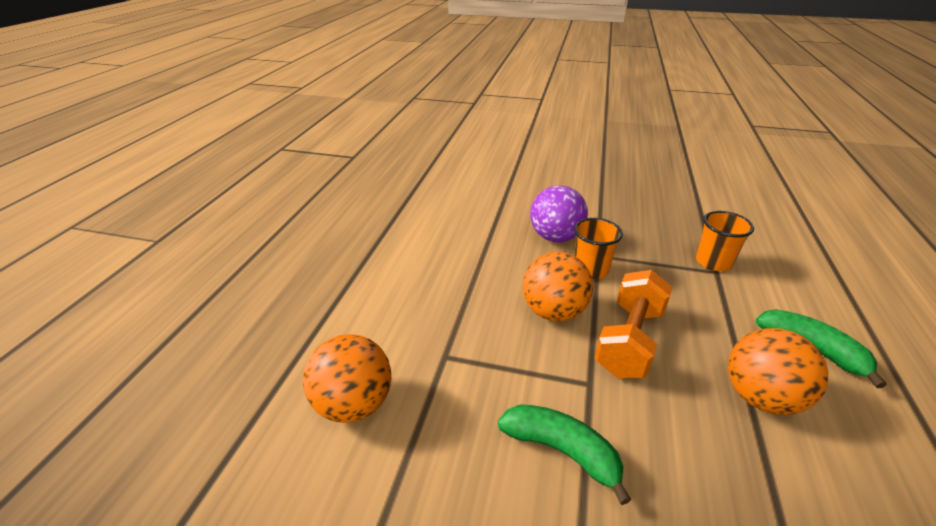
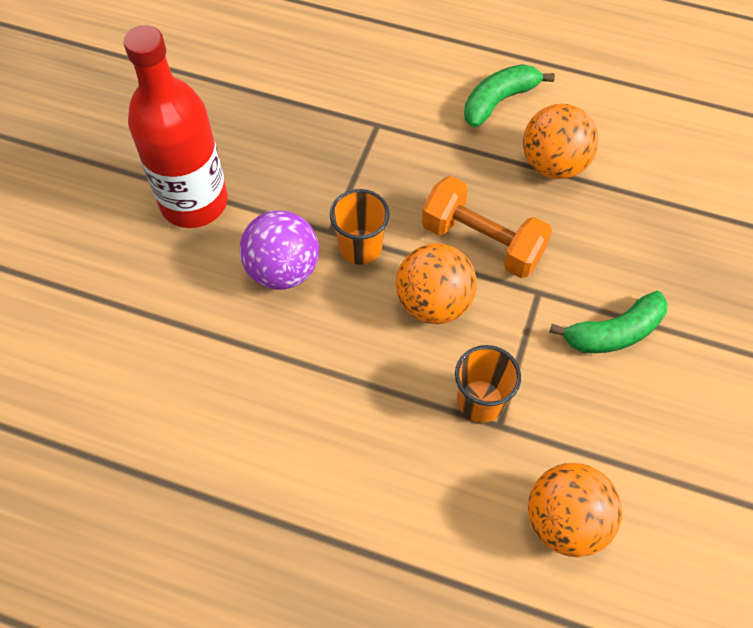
camera: 85 degrees left, 25 degrees up
green banana [498,404,631,505] -> green banana turned 150 degrees counterclockwise [549,291,668,353]
orange cup [696,211,754,271] -> orange cup moved to [455,345,521,423]
none -> red bottle [124,25,228,228]

